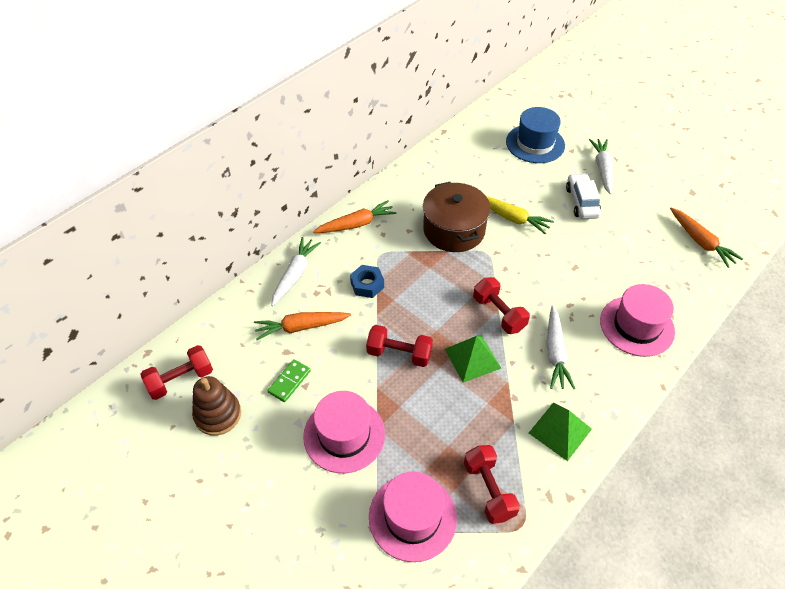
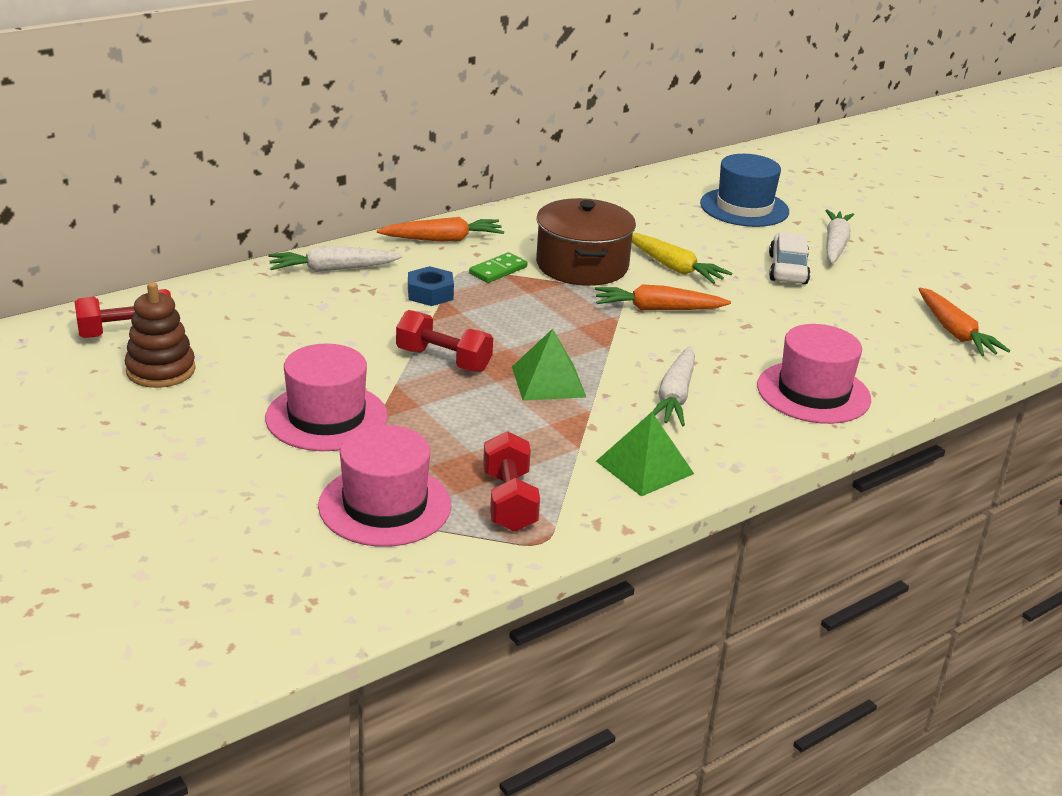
camera: 10 degrees right, 20 degrees down
orange carrot [254,312,351,340] -> orange carrot moved to [595,284,731,310]
green domino [267,359,311,402] -> green domino moved to [469,252,527,283]
white carrot [271,237,321,306] -> white carrot turned 135 degrees counterclockwise [268,246,403,272]
red dumbbell [473,277,530,334] -> none

